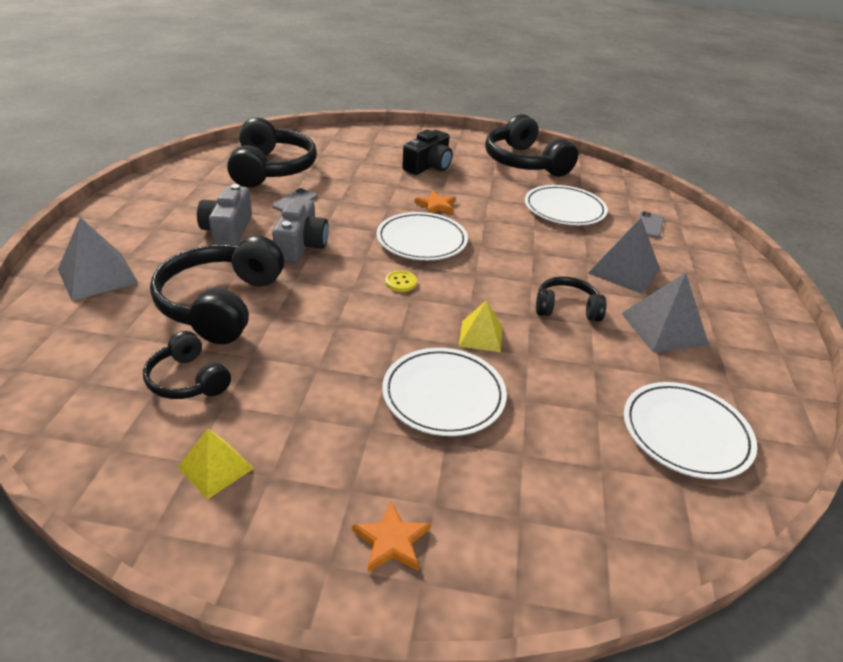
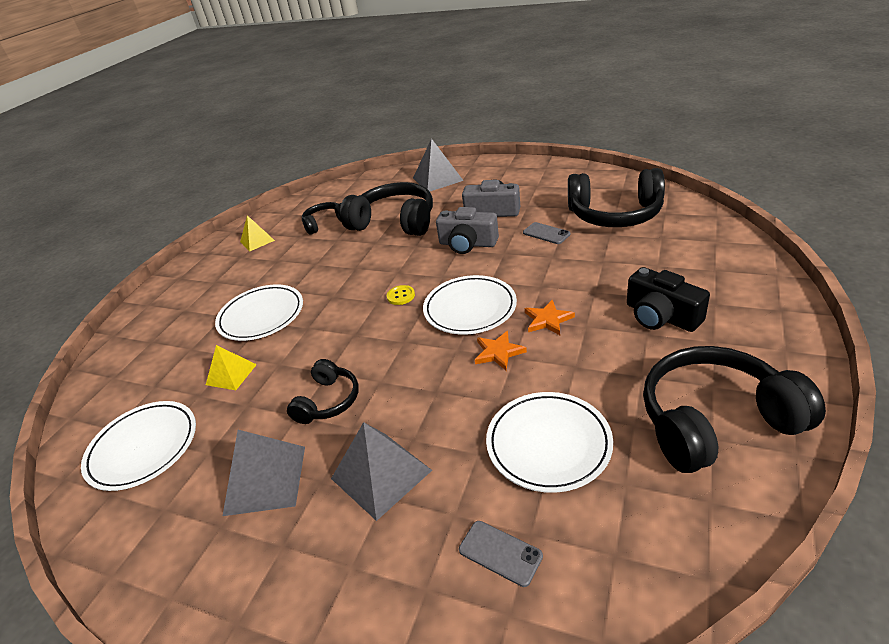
camera: 110 degrees right, 0 degrees up
orange star [352,501,431,572] -> orange star moved to [475,331,527,370]
yellow pyramid [459,300,502,352] -> yellow pyramid moved to [206,345,257,390]

